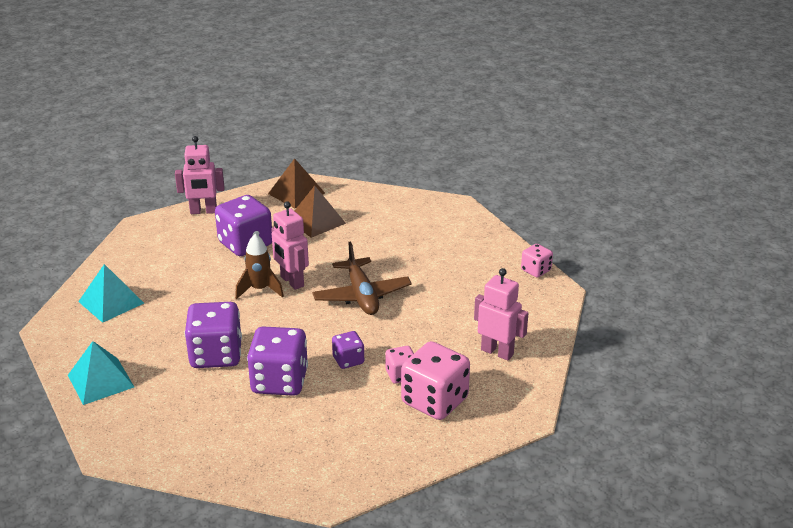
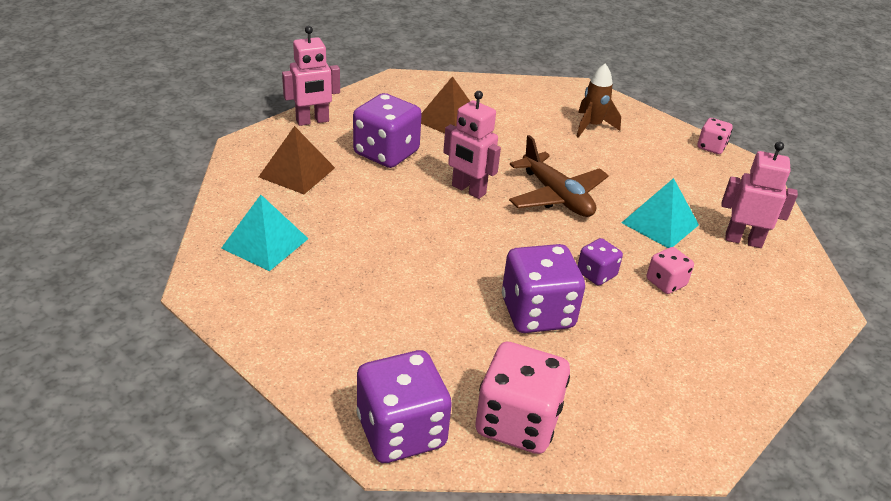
camera: 20 degrees left, 5 degrees up
turquoise pyramid [68,341,134,405] -> turquoise pyramid moved to [622,178,699,248]
purple dice [185,302,242,368] -> purple dice moved to [356,350,452,463]
brown rocket [235,234,284,299] -> brown rocket moved to [576,63,621,138]
brown pyramid [268,158,325,208] -> brown pyramid moved to [259,126,335,194]
pink dice [401,341,470,420] -> pink dice moved to [475,342,570,454]

